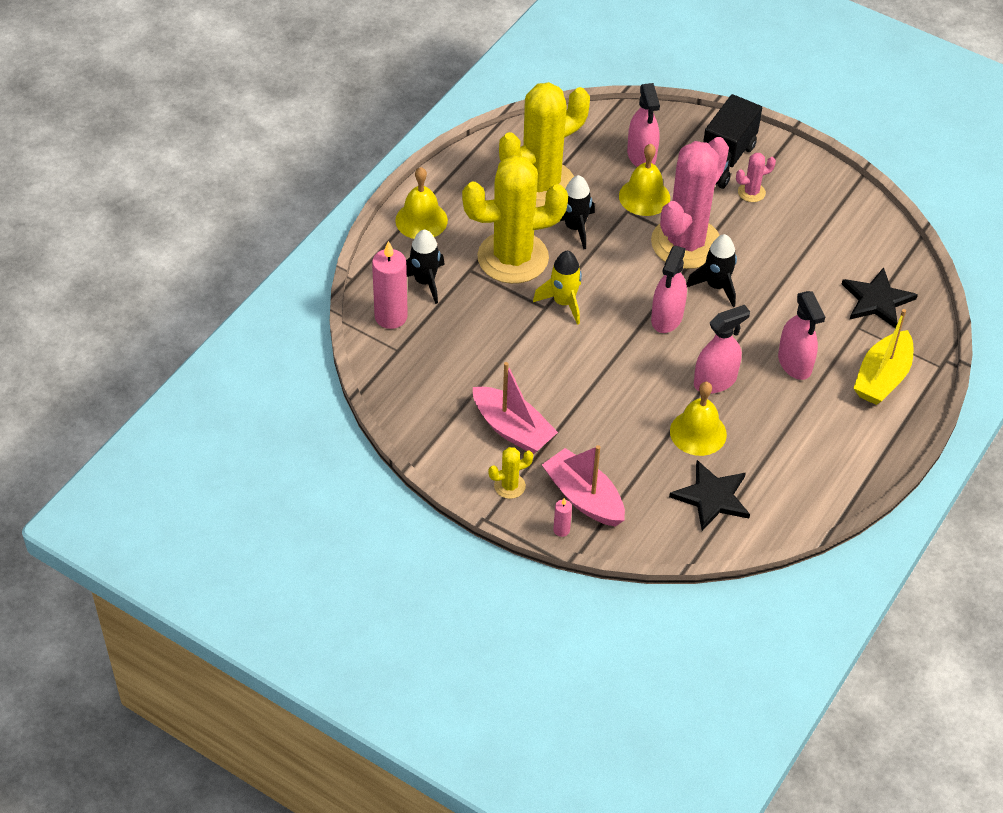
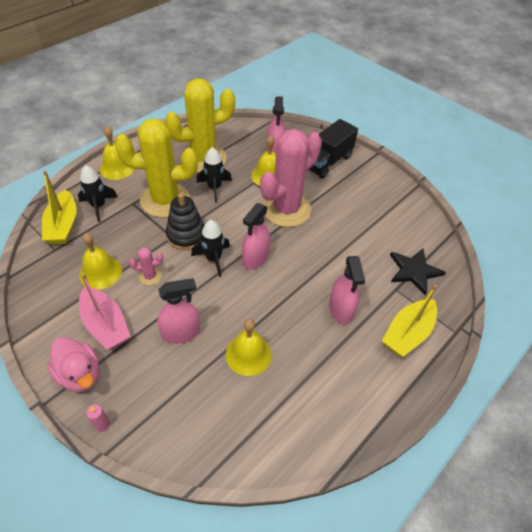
camera: 10 degrees right, 0 degrees up
pink candle [372,241,408,329] -> yellow boat [42,170,76,244]
yellow cactus [488,447,533,499] -> pink duck [47,337,99,392]
yellow rocket [533,251,582,325] -> black stacking toy [166,193,204,250]
pink boat [542,445,625,527] -> none
black star [669,460,750,531] -> none
black rocket [686,234,737,307] -> black rocket moved to [191,220,230,277]
pink spray bottle [694,305,750,394] -> pink spray bottle moved to [157,278,200,344]
pink cactus [736,153,776,202] -> pink cactus moved to [129,247,163,285]
none -> yellow bell [79,233,122,290]

